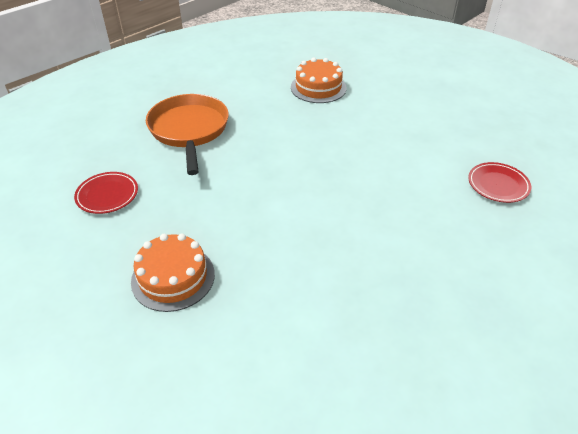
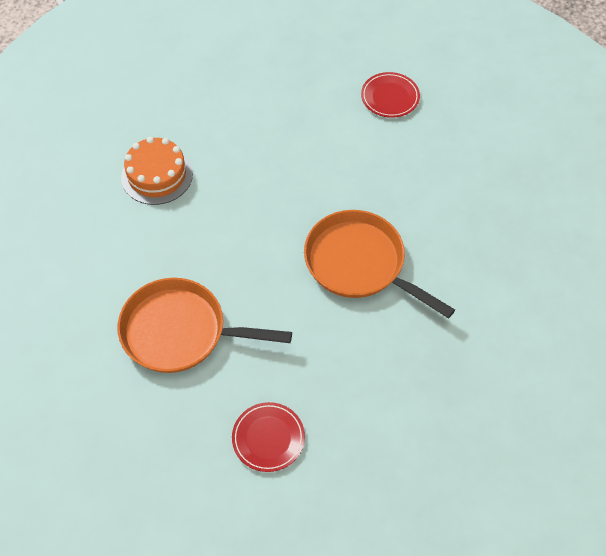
camera: 70 degrees left, 15 degrees up
orange cake [131,234,215,312] -> none
none -> orange pan [304,210,455,319]

